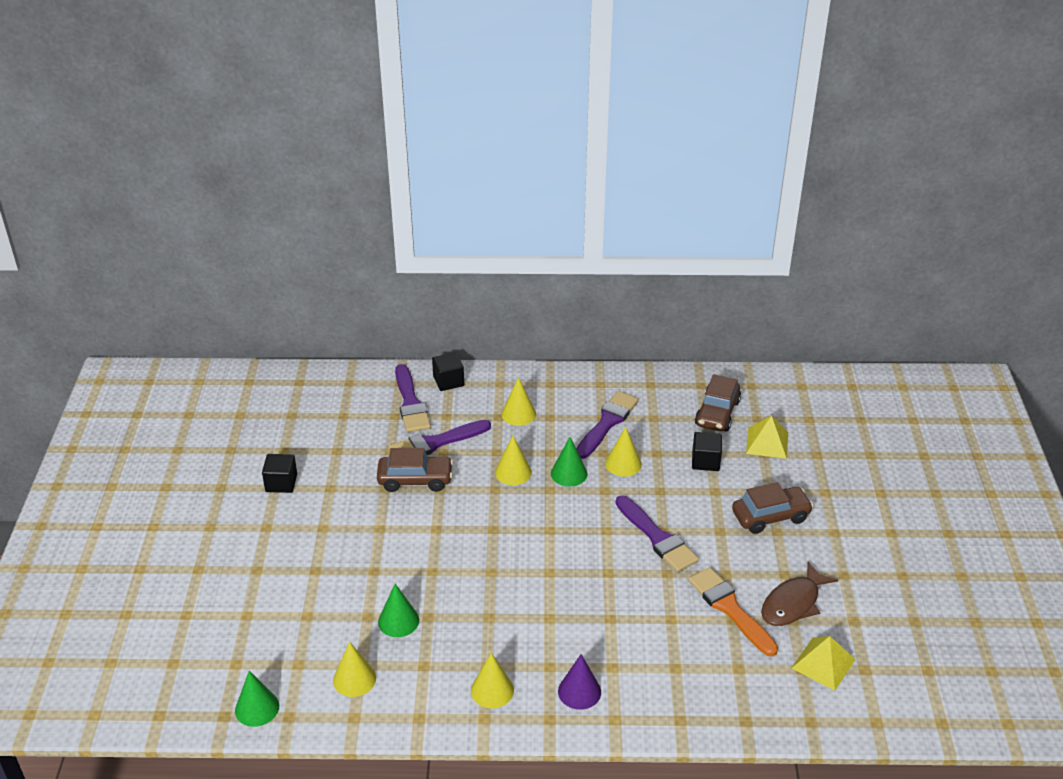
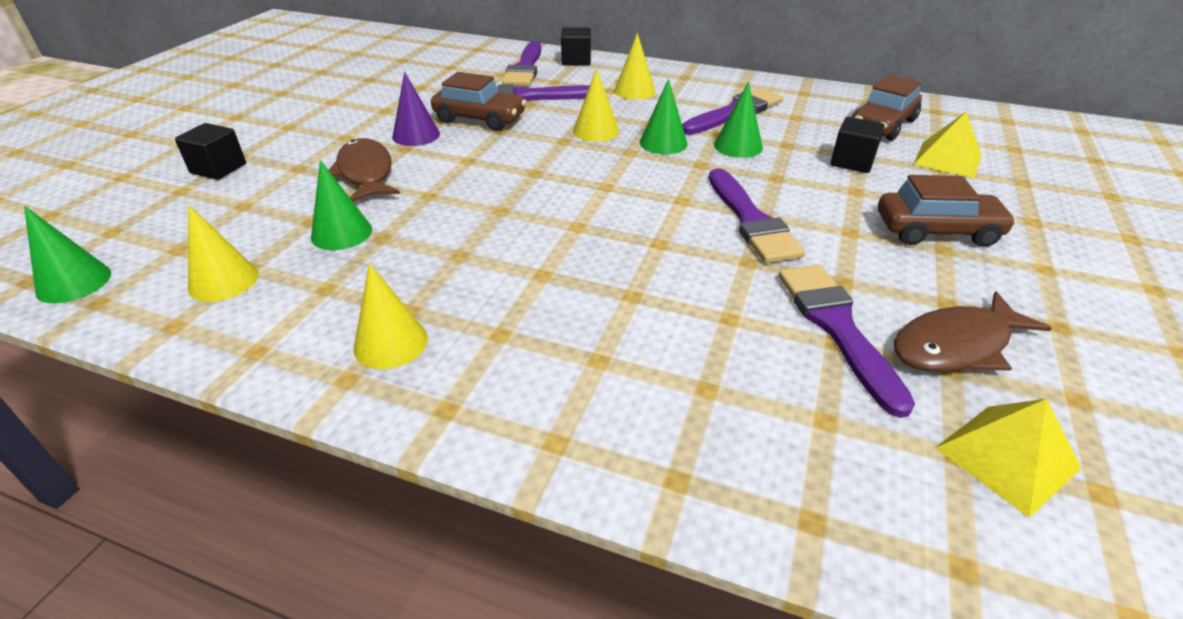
camera: 20 degrees right, 0 degrees up
black cube [262,454,297,493] -> black cube moved to [175,123,246,180]
purple cone [558,654,601,710] -> purple cone moved to [392,72,440,146]
yellow cone [605,427,642,477] -> green cone [714,82,763,158]
orange brush [688,567,778,657] -> purple brush [779,265,915,418]
none -> brown fish [329,138,400,202]

